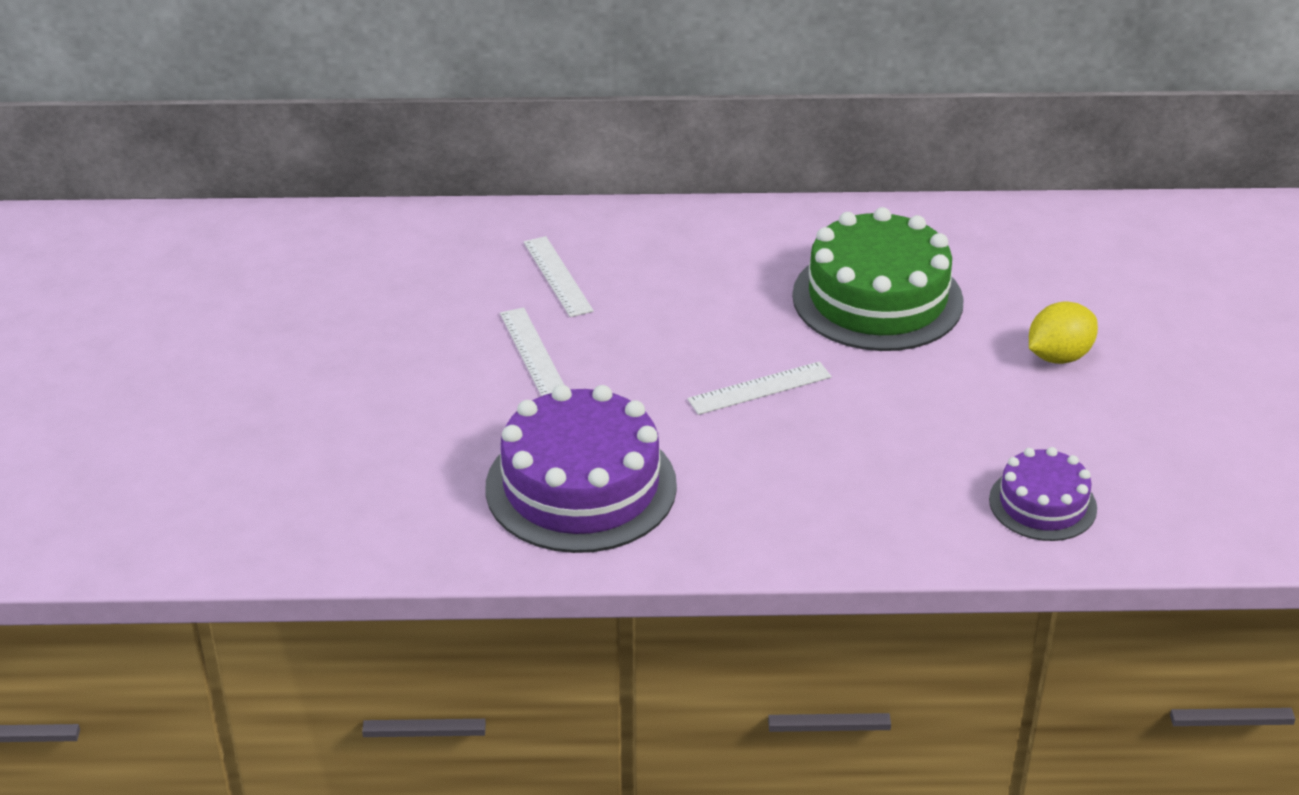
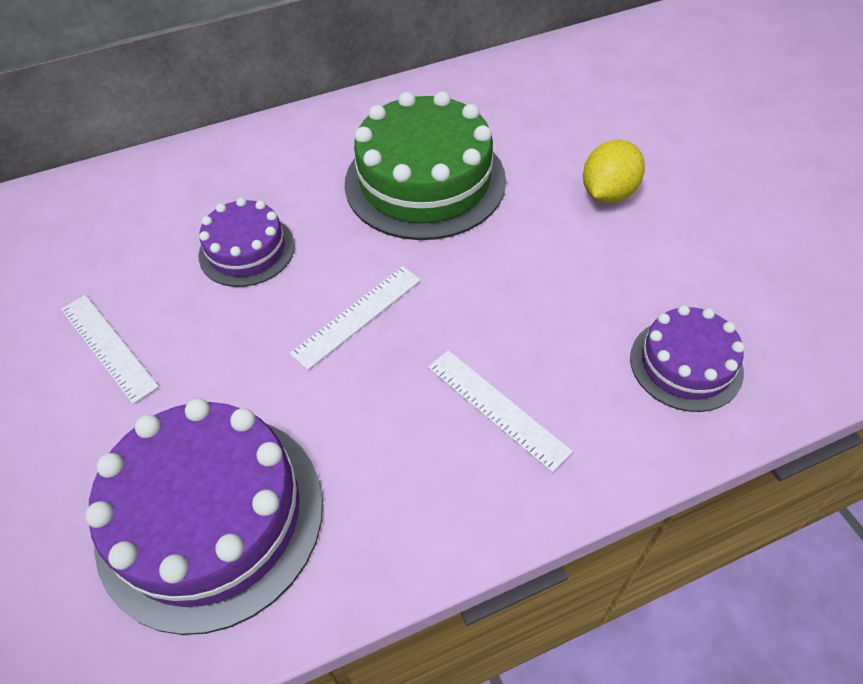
camera: 20 degrees left, 15 degrees up
white ruler [524,236,594,317] -> white ruler moved to [428,350,573,472]
none -> purple cake [198,198,295,287]

